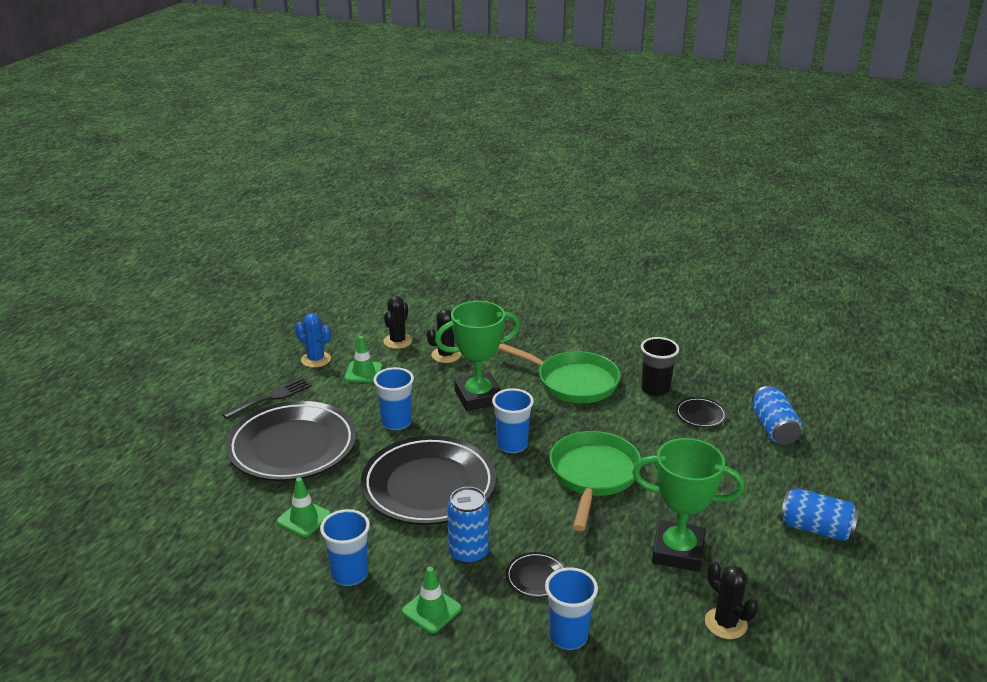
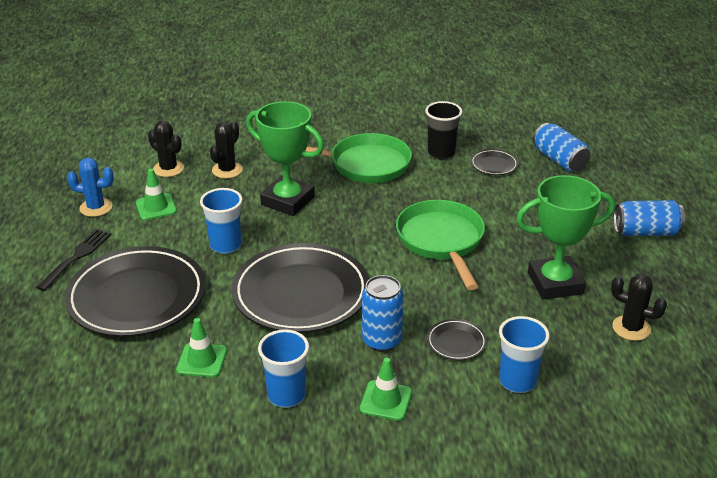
camera: 25 degrees left, 5 degrees up
black cactus [383,296,412,349] -> black cactus turned 45 degrees counterclockwise [148,121,184,177]
green trophy [435,301,520,411] -> green trophy turned 75 degrees clockwise [246,101,324,216]
blue cup [492,388,534,453] -> none

